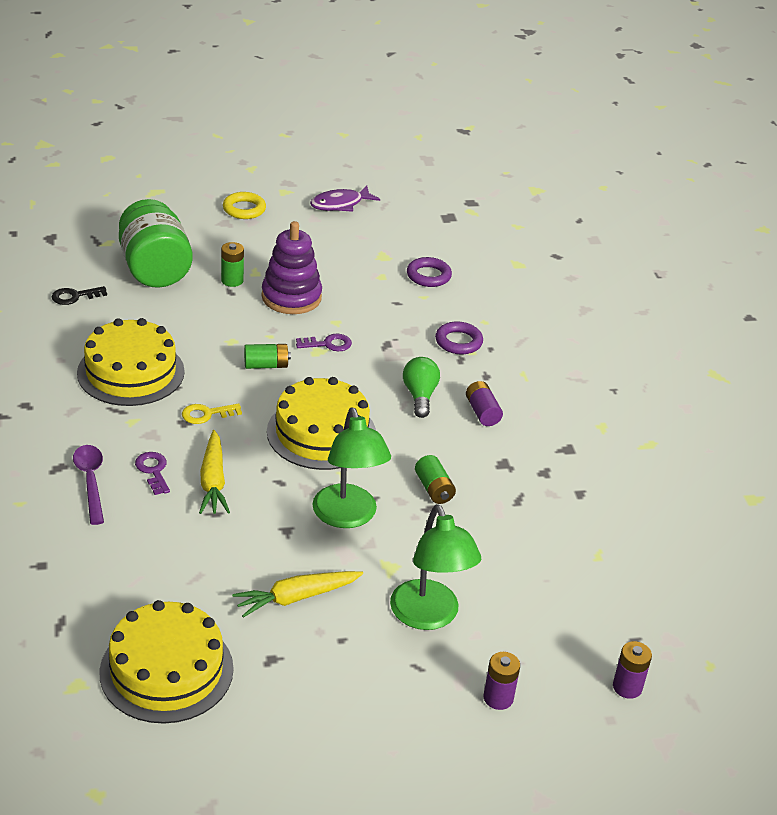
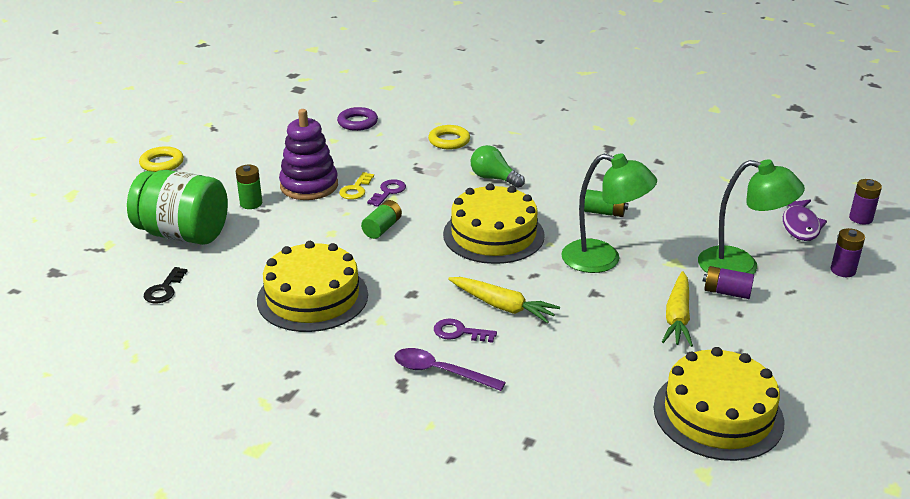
camera: 50 degrees left, 5 degrees down
yellow key [182,403,242,424] -> yellow key moved to [339,172,374,200]
purple fish [310,186,380,212] -> purple fish moved to [783,199,827,241]
purple ring [435,322,483,354] -> yellow ring [428,125,470,149]
purple battery [466,381,503,426] -> purple battery moved to [703,266,754,299]

